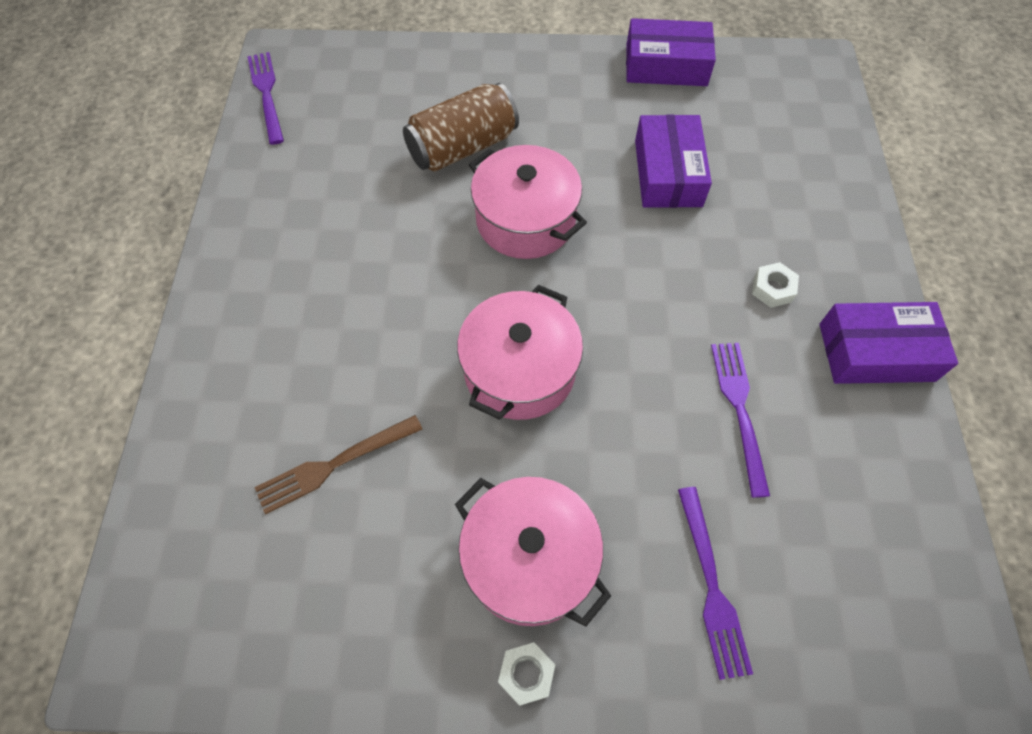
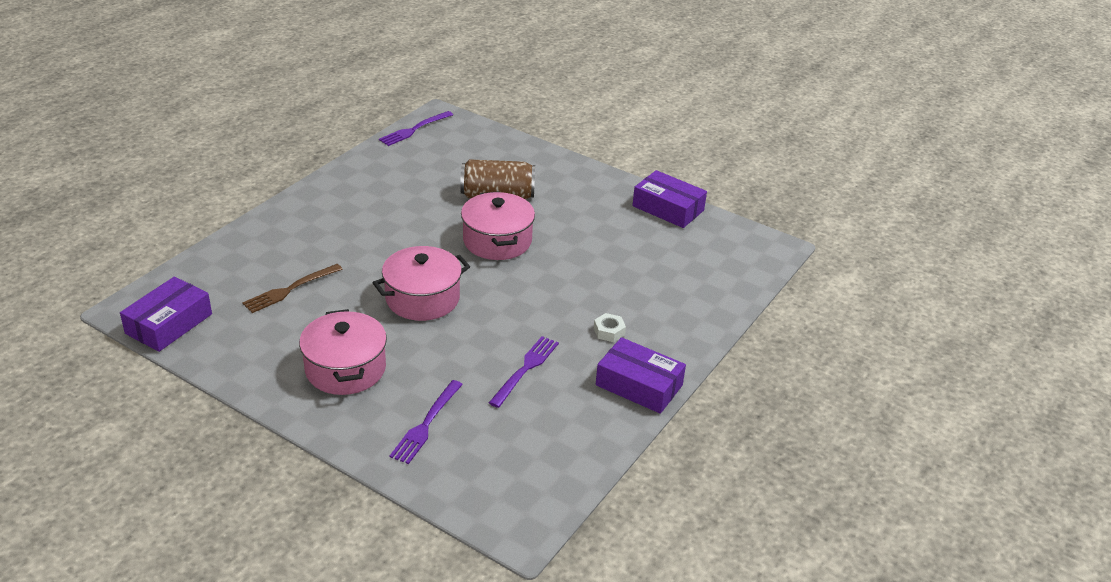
camera: 30 degrees right, 25 degrees down
purple fork [247,52,284,145] -> purple fork turned 150 degrees counterclockwise [379,111,453,146]
brown fork [254,415,423,514] -> brown fork turned 45 degrees counterclockwise [242,264,343,313]
white nut [498,642,555,706] -> none
purple box [635,115,712,208] -> purple box moved to [120,276,212,352]

